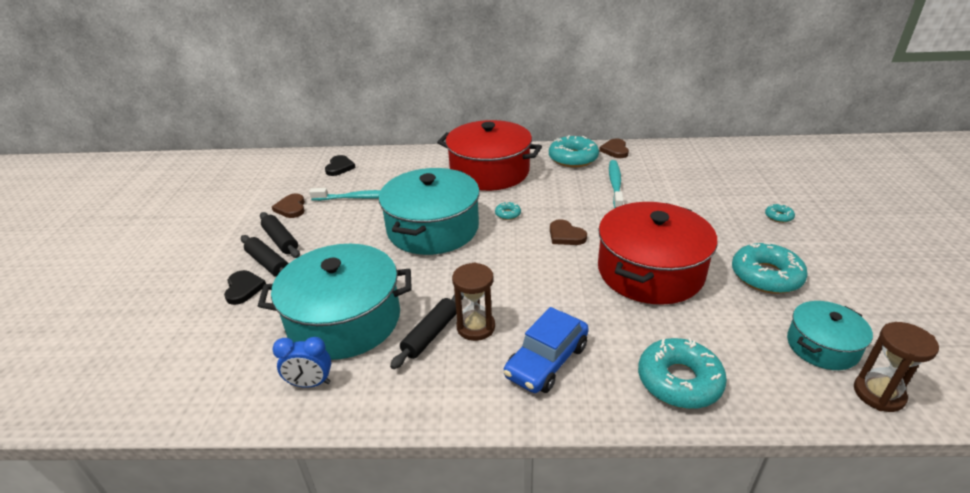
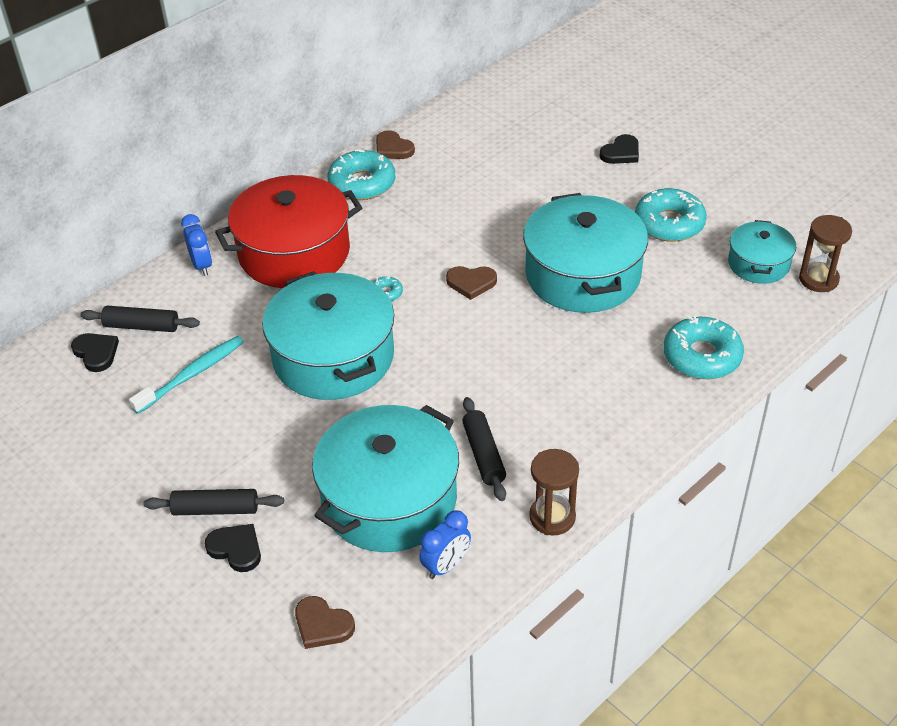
camera: 45 degrees left, 10 degrees up
black rolling pin [260,212,300,258] -> black rolling pin moved to [80,306,200,332]
brown heart [272,193,305,218] -> brown heart moved to [295,596,355,649]
brown hourglass [452,262,495,341] -> brown hourglass moved to [529,449,579,535]
blue car [503,307,589,393] -> none
red pot [598,202,718,305] -> turquoise pot [523,193,648,313]
turquoise toothbrush [609,160,623,208] -> none
turquoise donut [765,204,795,223] -> black heart [599,134,639,164]
none -> blue clock [181,214,212,276]

